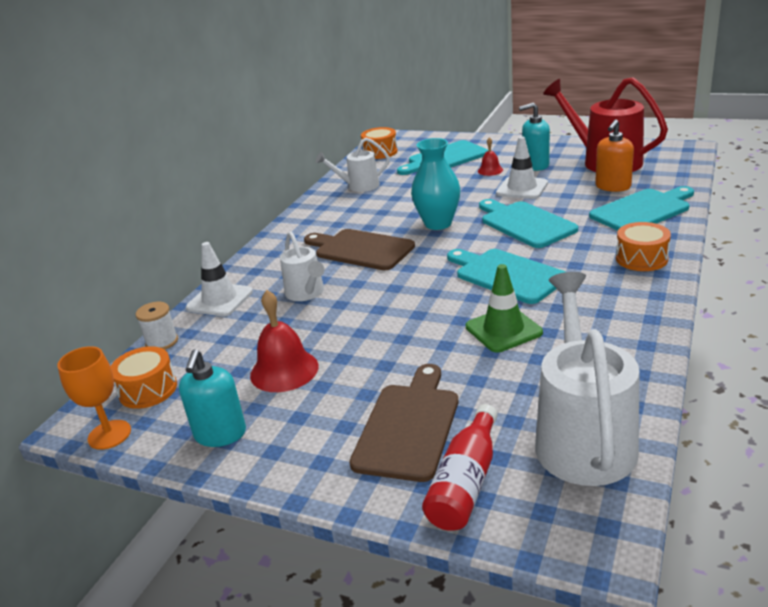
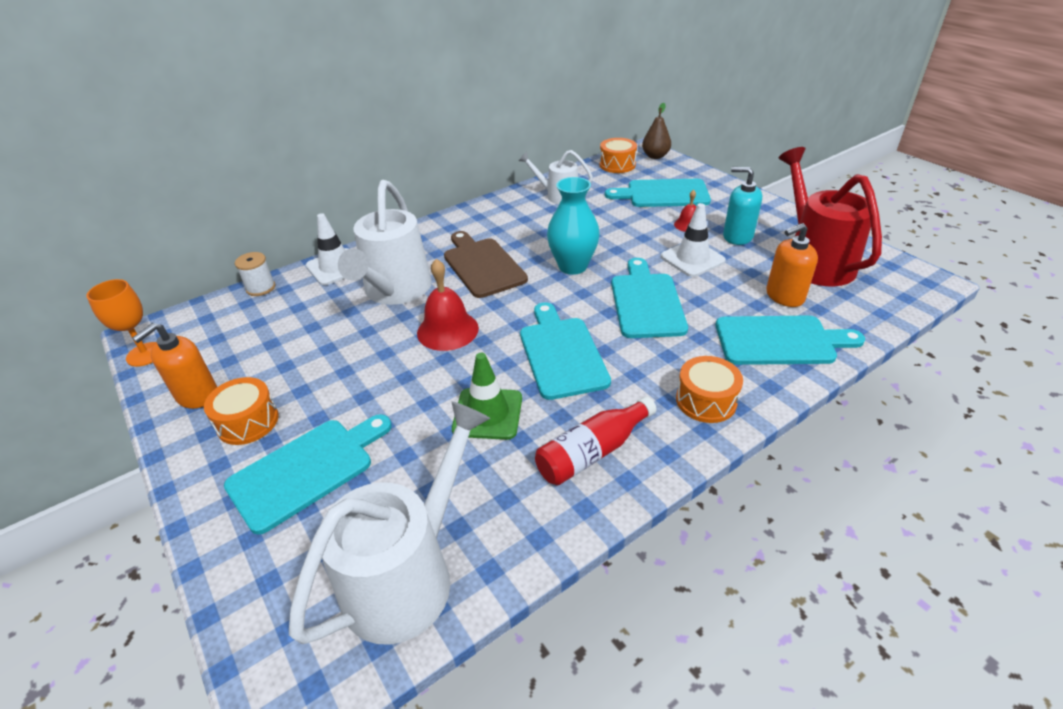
camera: 30 degrees right, 10 degrees up
orange drum [111,346,177,409] -> orange drum moved to [204,377,279,445]
turquoise soap dispenser [179,349,246,447] -> orange soap dispenser [132,323,217,409]
red bell [250,290,319,392] -> red bell moved to [417,259,479,351]
white watering can [280,232,324,301] -> white watering can [338,180,432,305], size x1.76
brown cutting board [349,364,458,482] -> turquoise cutting board [224,414,392,535]
red bottle [422,404,498,531] -> red bottle moved to [535,396,657,486]
none -> brown pear [642,103,671,159]

